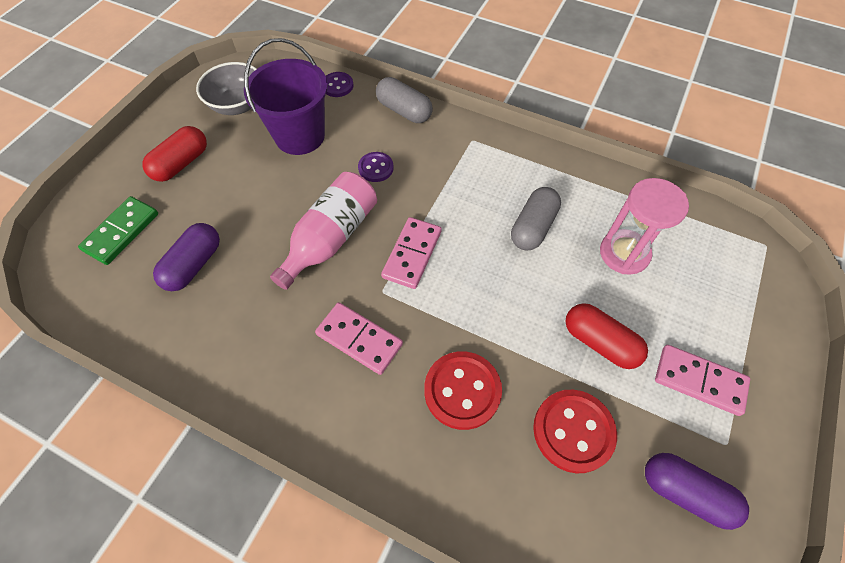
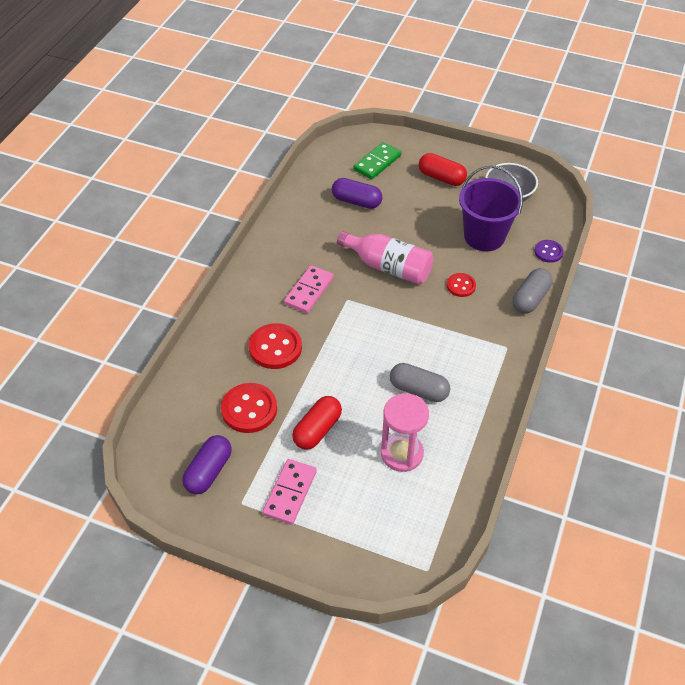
camera: 85 degrees right, 10 degrees down
green domino [78,196,158,265] -> green domino turned 75 degrees counterclockwise [353,142,401,180]
purple button [358,152,394,182] -> red button [447,273,476,297]
pink domino [381,217,442,289] -> none

